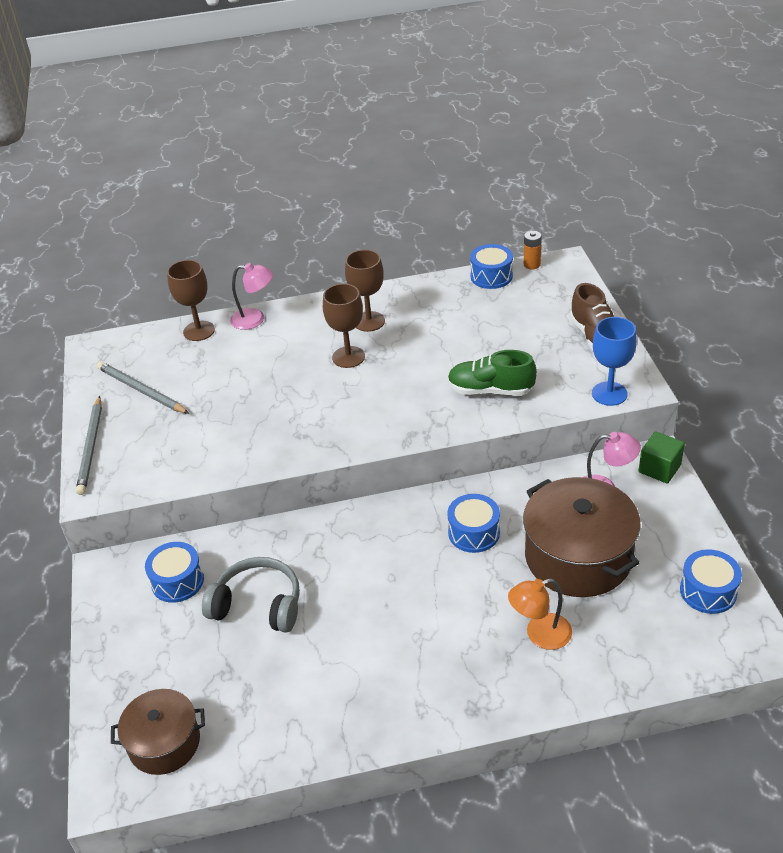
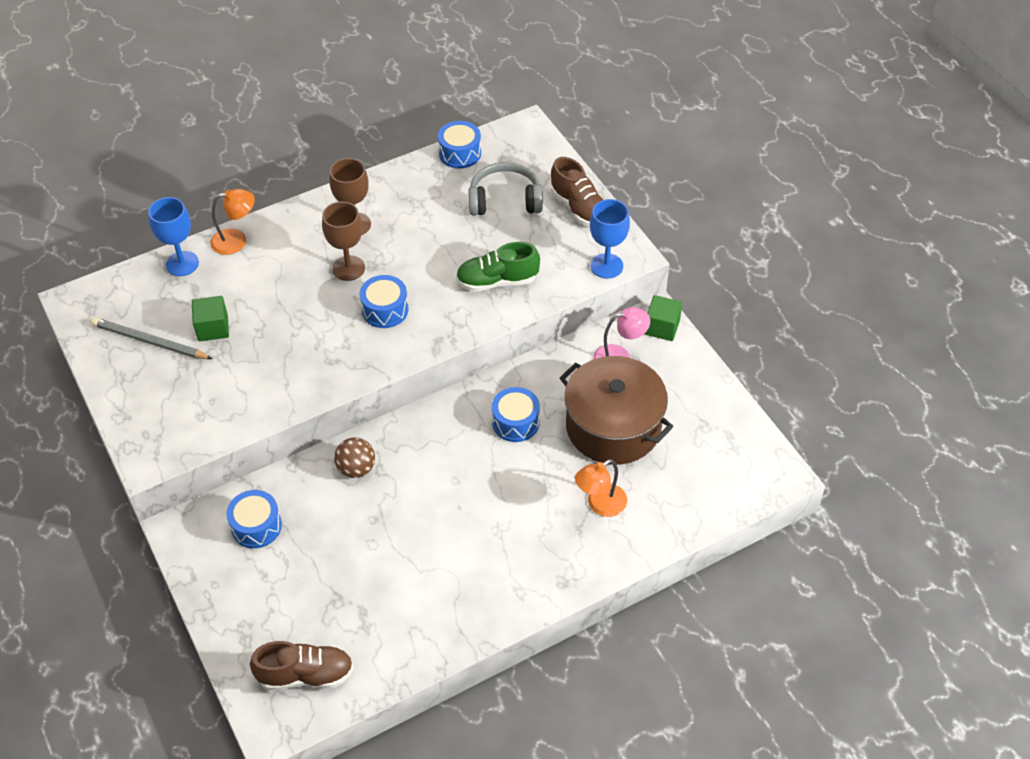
camera: 20 degrees left, 10 degrees up
grey pencil [76,396,102,495] -> none
brown pot [111,689,205,775] -> brown shoe [250,641,354,690]
brown goblet [167,260,215,341] -> blue goblet [148,197,199,276]
grey headphones [202,557,300,632] -> grey headphones moved to [469,162,543,216]
pink lamp [230,263,273,330] -> orange lamp [210,189,255,255]
orange battery [524,231,542,270] -> none
blue drum [680,549,742,614] -> blue drum moved to [360,275,409,328]
none -> green cube [192,296,229,341]
none -> brown ball [334,438,375,478]

